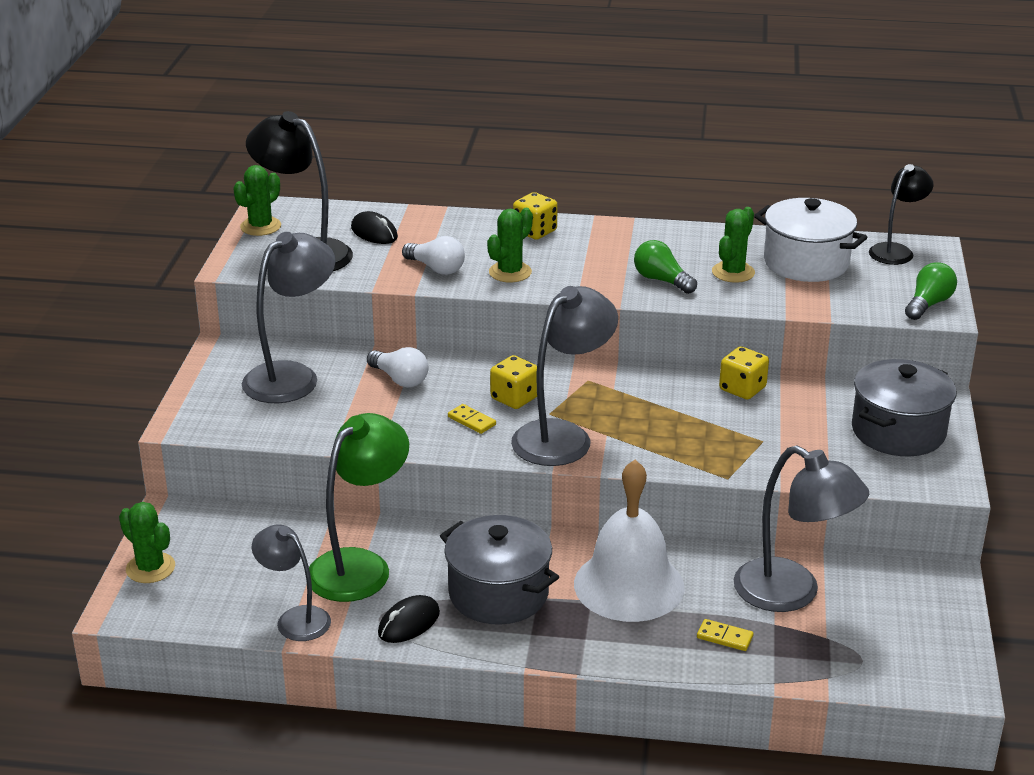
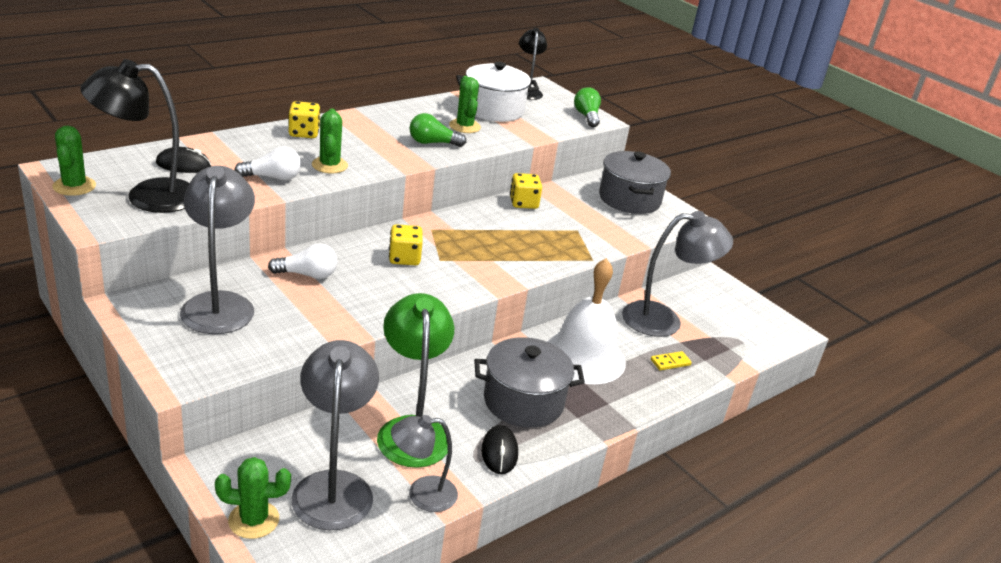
camera: 50 degrees left, 0 degrees up
yellow domino [448,404,496,434] -> none
grey lamp [511,286,618,466] -> grey lamp moved to [291,340,379,530]

